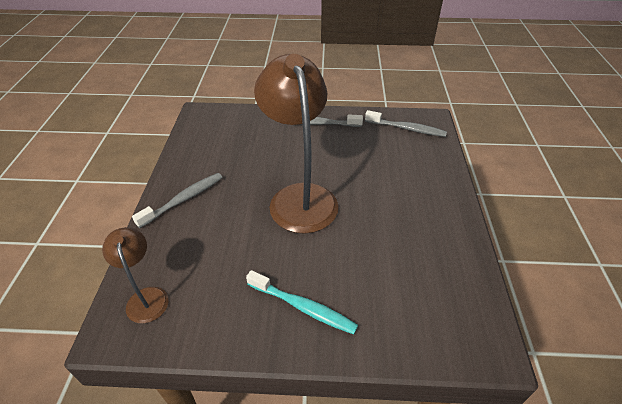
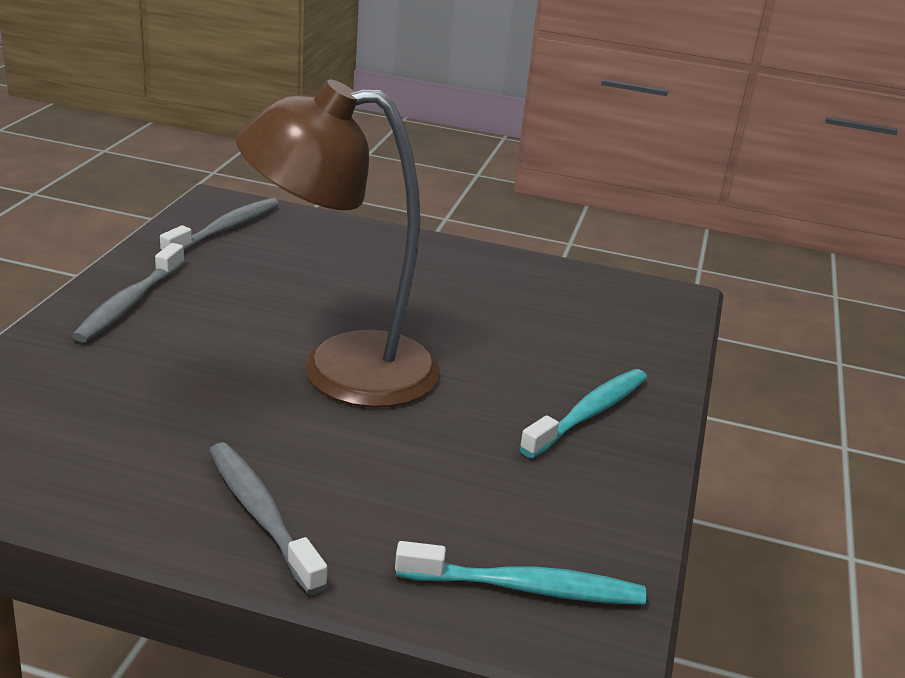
camera: 80 degrees left, 15 degrees down
brown lamp [102,227,169,323] -> turquoise toothbrush [395,541,646,605]

